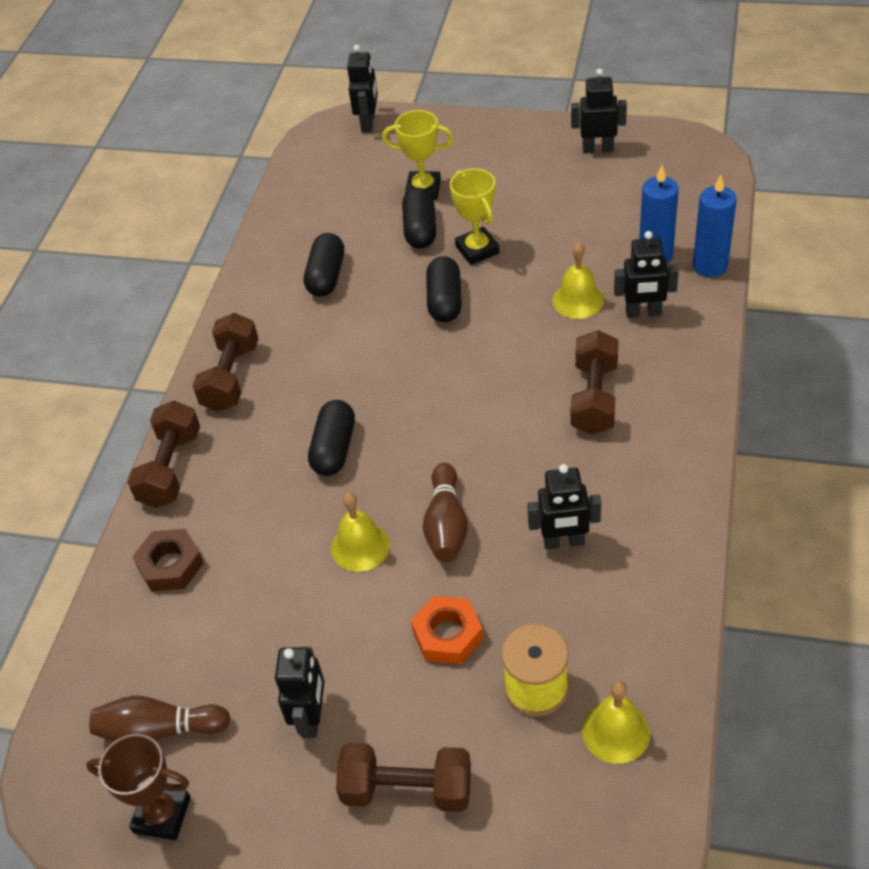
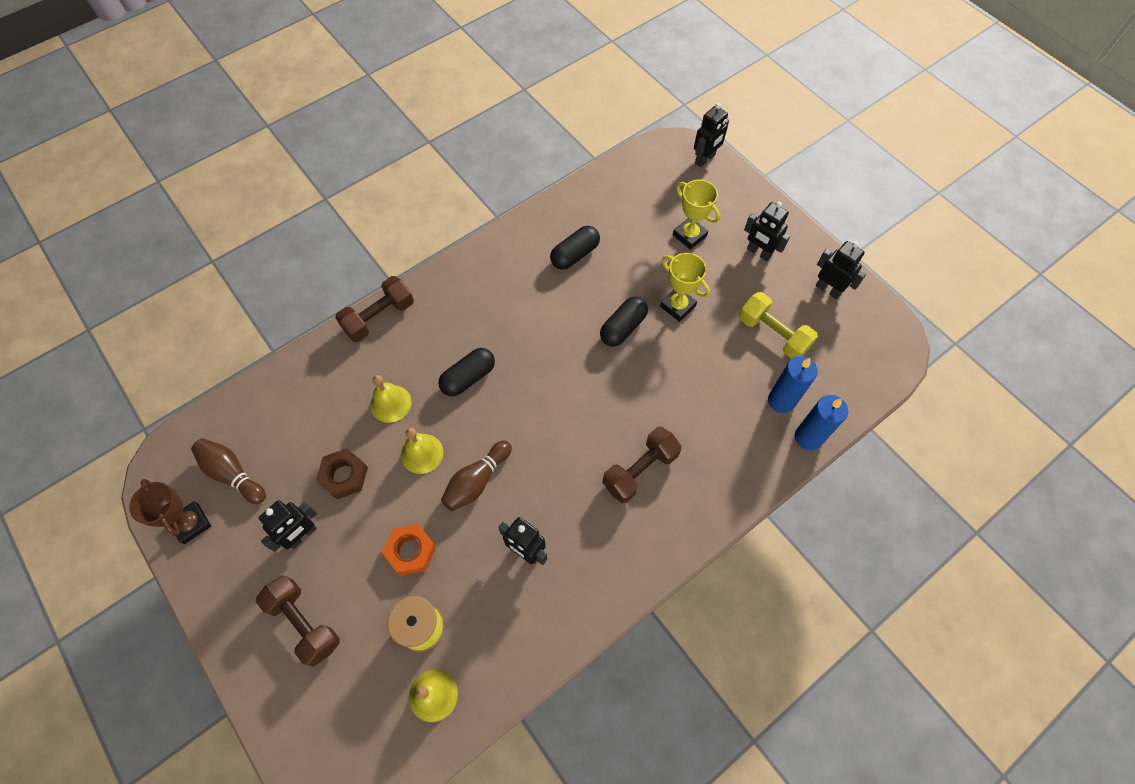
camera: 35 degrees right, 15 degrees up
brown nut [132,529,204,591] -> brown nut moved to [316,449,368,499]
brown dumbbell [193,313,259,412] -> none
black capsule [402,188,436,249] -> none
yellow trophy [450,168,500,265] -> yellow trophy turned 60 degrees counterclockwise [660,253,710,322]
yellow bell [552,242,604,319] -> yellow bell moved to [370,375,411,423]
black robot [614,231,679,318] -> black robot moved to [744,202,790,261]
none -> yellow dumbbell [739,292,818,359]

